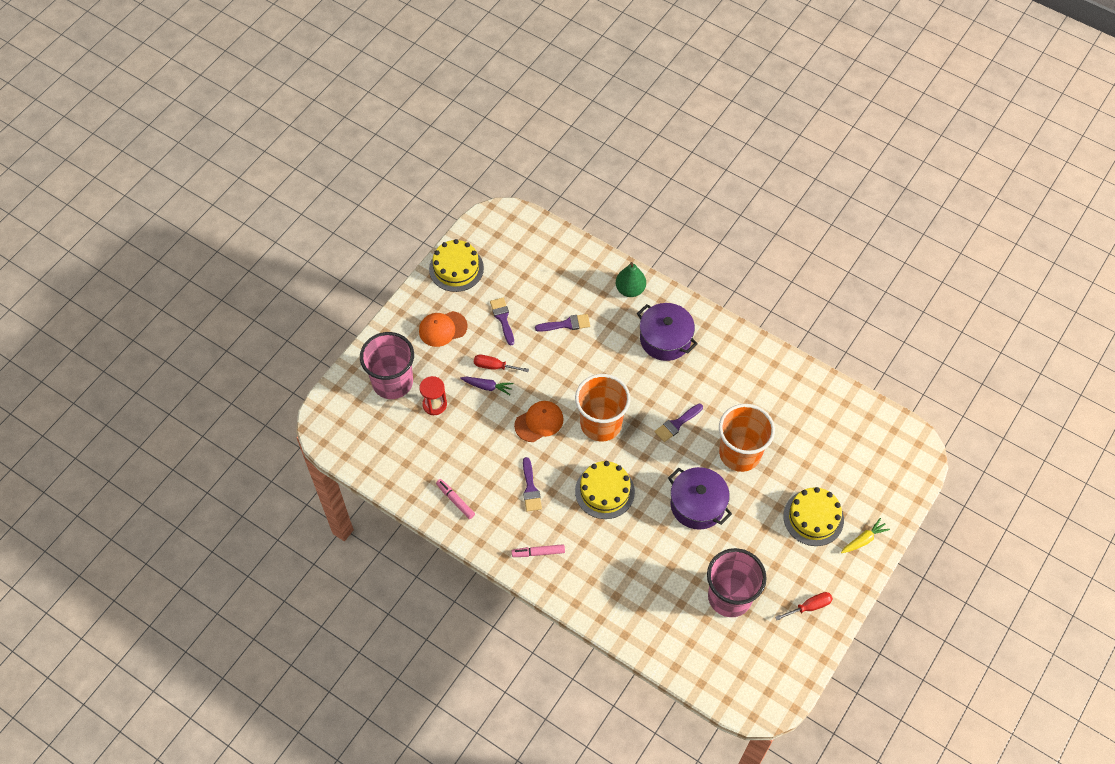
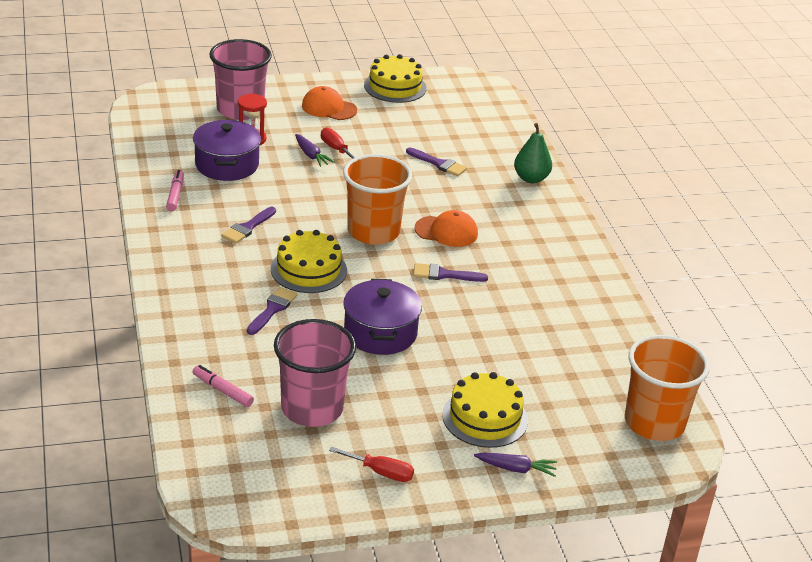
camera: 40 degrees right, 25 degrees down
purple brush [490,298,514,346] -> purple brush moved to [247,287,298,335]
pink marker [512,544,565,557] -> pink marker moved to [193,365,254,407]
orange cap [514,401,564,442] -> orange cap moved to [415,210,478,247]
purple pot [637,303,698,361] -> purple pot moved to [193,120,261,181]
orange cup [719,404,775,472] -> orange cup moved to [625,335,710,441]
yellow carrot [841,518,890,553] -> purple carrot [474,452,557,477]

